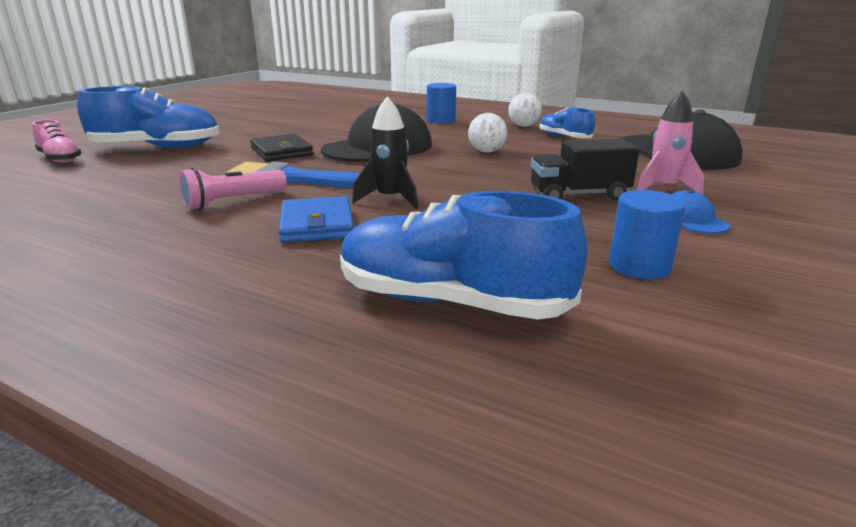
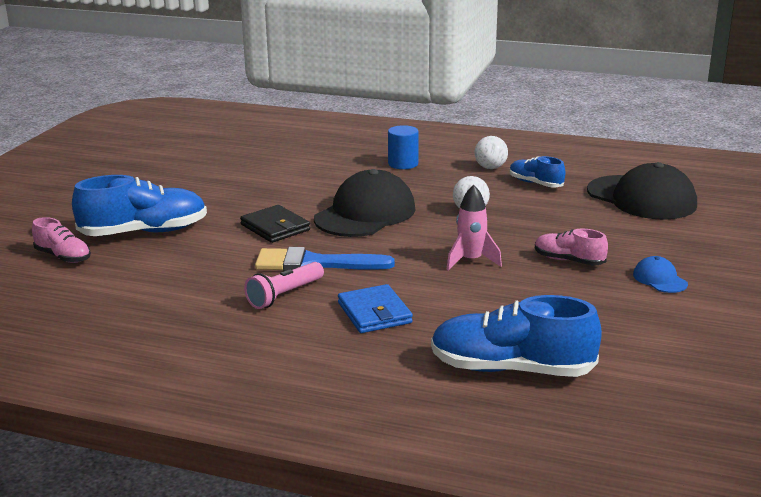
camera: 10 degrees left, 0 degrees up
black rocket [352,96,419,209] -> none
black truck [531,139,639,201] -> pink shoe [535,228,608,266]
blue cylinder [609,190,686,279] -> none
pink rocket [637,90,704,194] -> pink rocket moved to [446,185,502,271]

